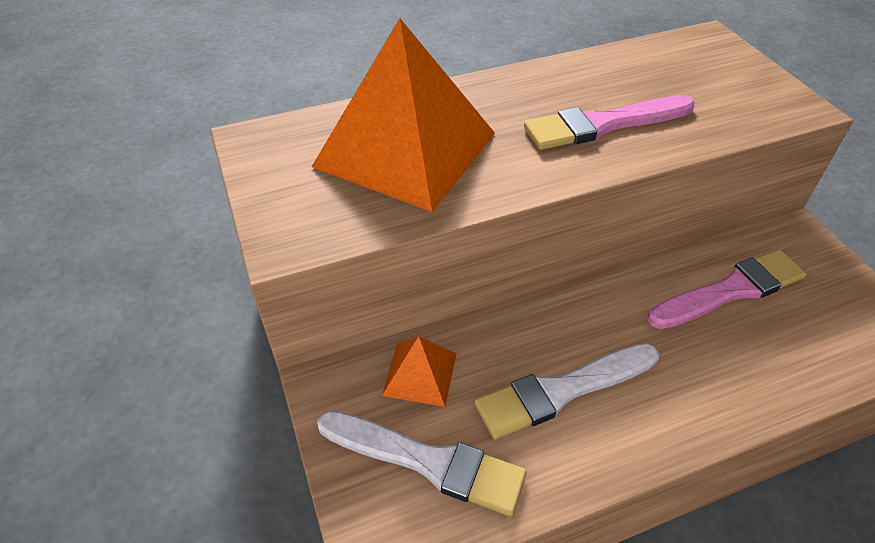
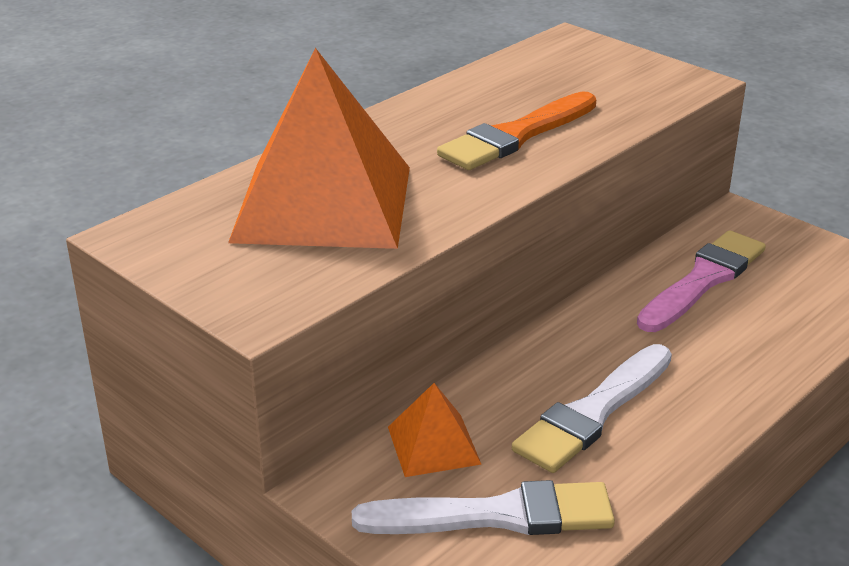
camera: 25 degrees left, 15 degrees down
pink brush [524,95,695,150] -> orange brush [437,92,596,170]

